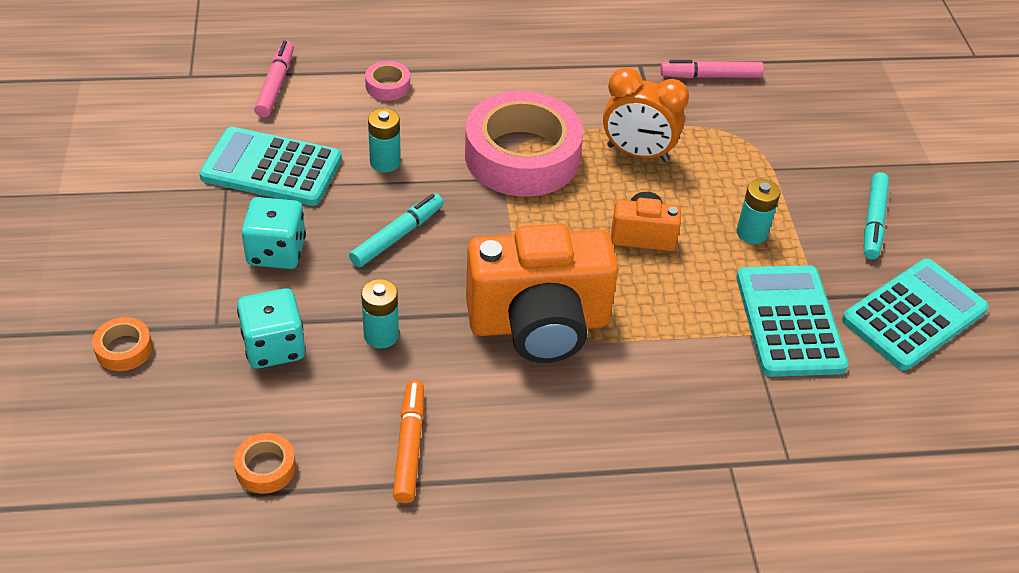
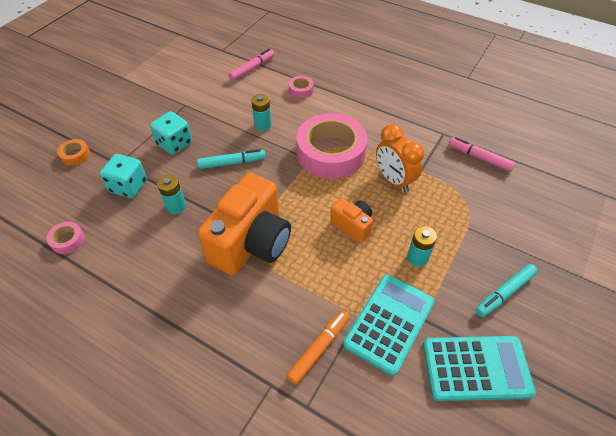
camera: 40 degrees right, 5 degrees up
turquoise calculator [199,127,342,206] -> none
orange tape [234,433,296,494] -> pink tape [47,222,84,254]
orange marker [393,380,424,503] -> orange marker moved to [287,310,350,385]
orange camera [466,224,618,363] -> orange camera turned 90 degrees counterclockwise [198,173,291,275]

